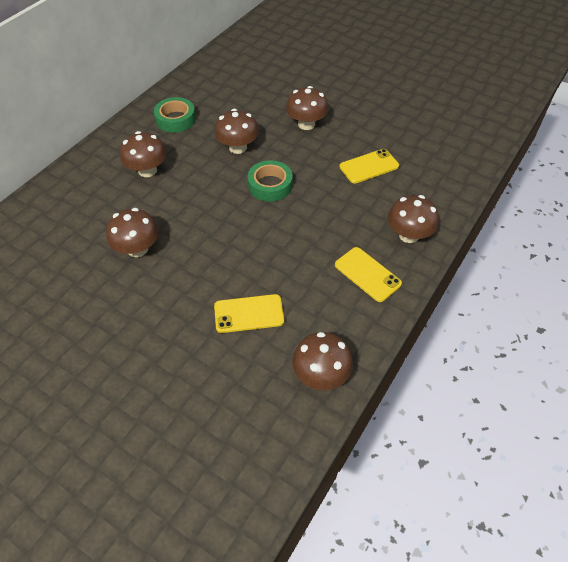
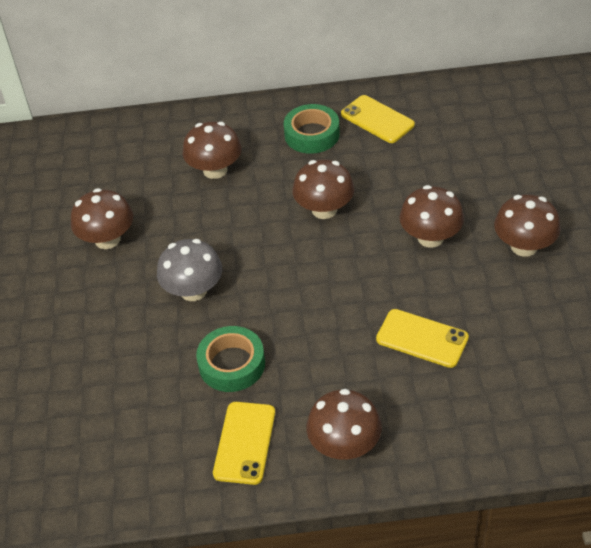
camera: 55 degrees right, 5 degrees down
yellow phone [214,294,284,333] -> yellow phone moved to [341,95,415,143]
green tape [248,160,293,202] -> green tape moved to [196,326,265,392]
brown mushroom [292,332,353,390] -> brown mushroom moved to [494,194,561,257]
none -> grey mushroom [157,239,222,301]

